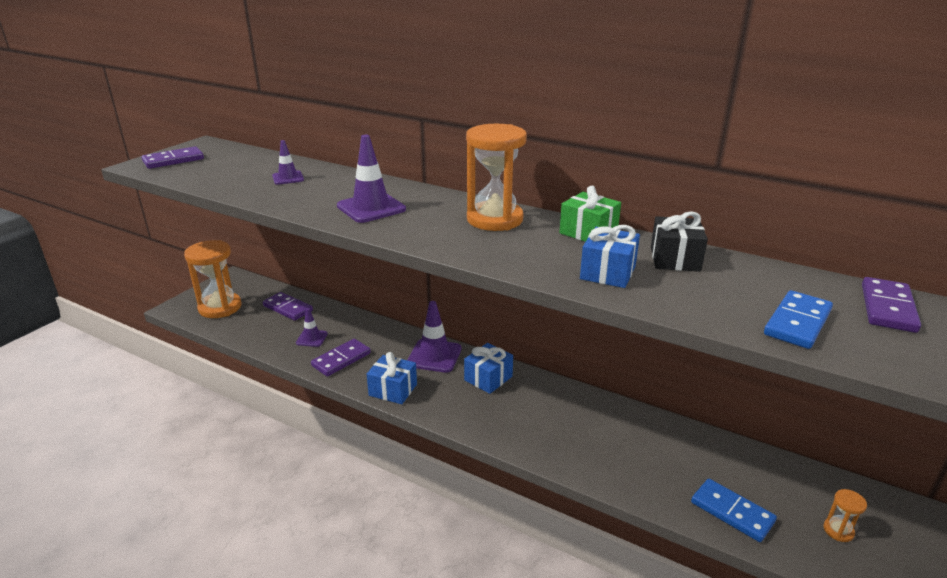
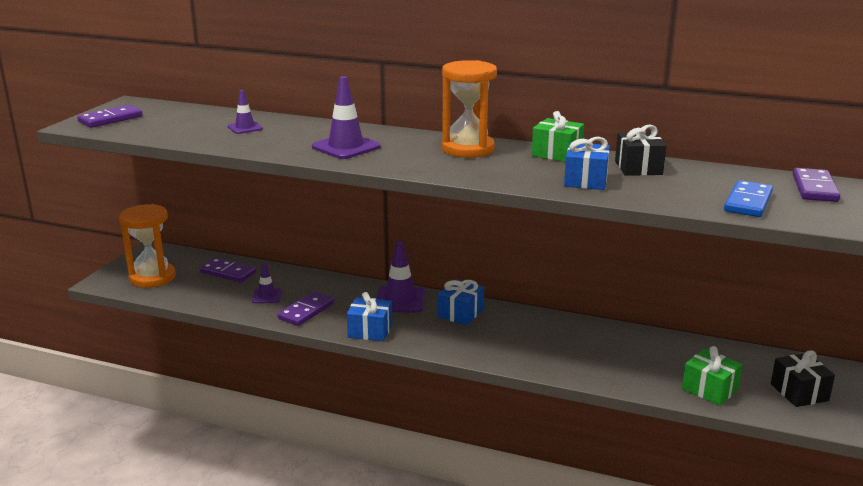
camera: 10 degrees left, 5 degrees down
blue domino [691,479,777,542] -> green gift [682,346,742,406]
orange hourglass [823,489,867,542] -> black gift [771,350,835,407]

